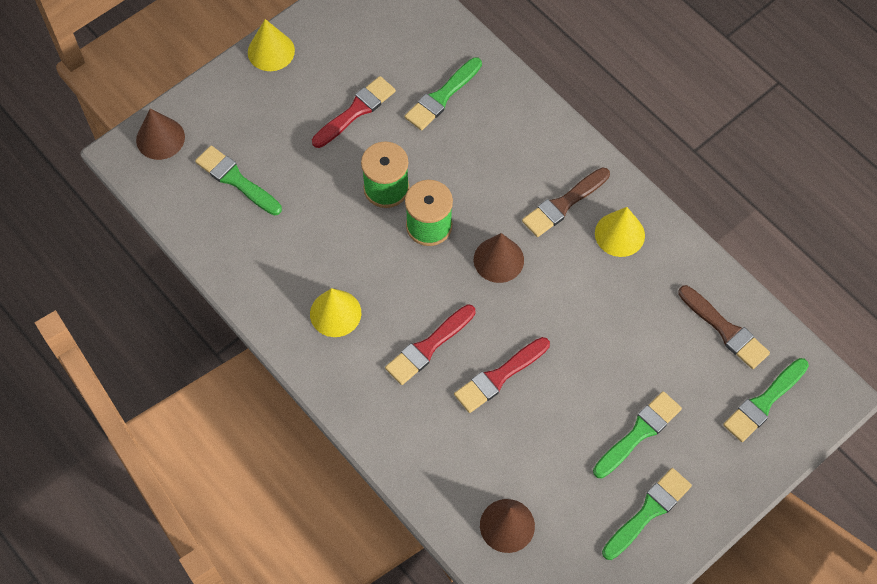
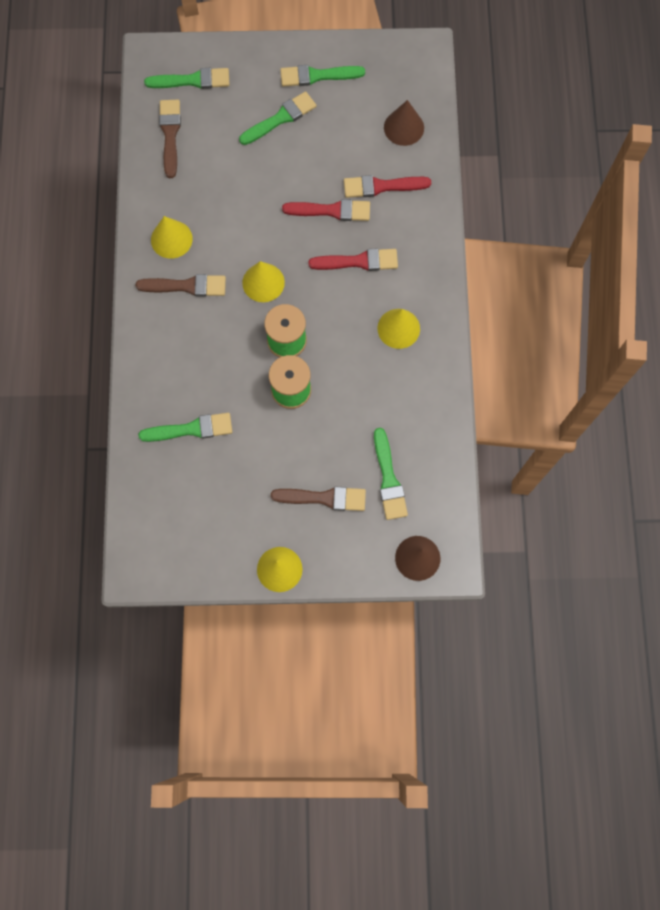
camera: 140 degrees left, 10 degrees up
red brush [312,76,396,148] -> red brush moved to [344,175,431,198]
brown cone [474,233,524,283] -> yellow cone [242,261,285,302]
green brush [593,391,682,479] -> green brush turned 150 degrees clockwise [239,91,316,145]
none -> brown brush [271,486,366,511]

